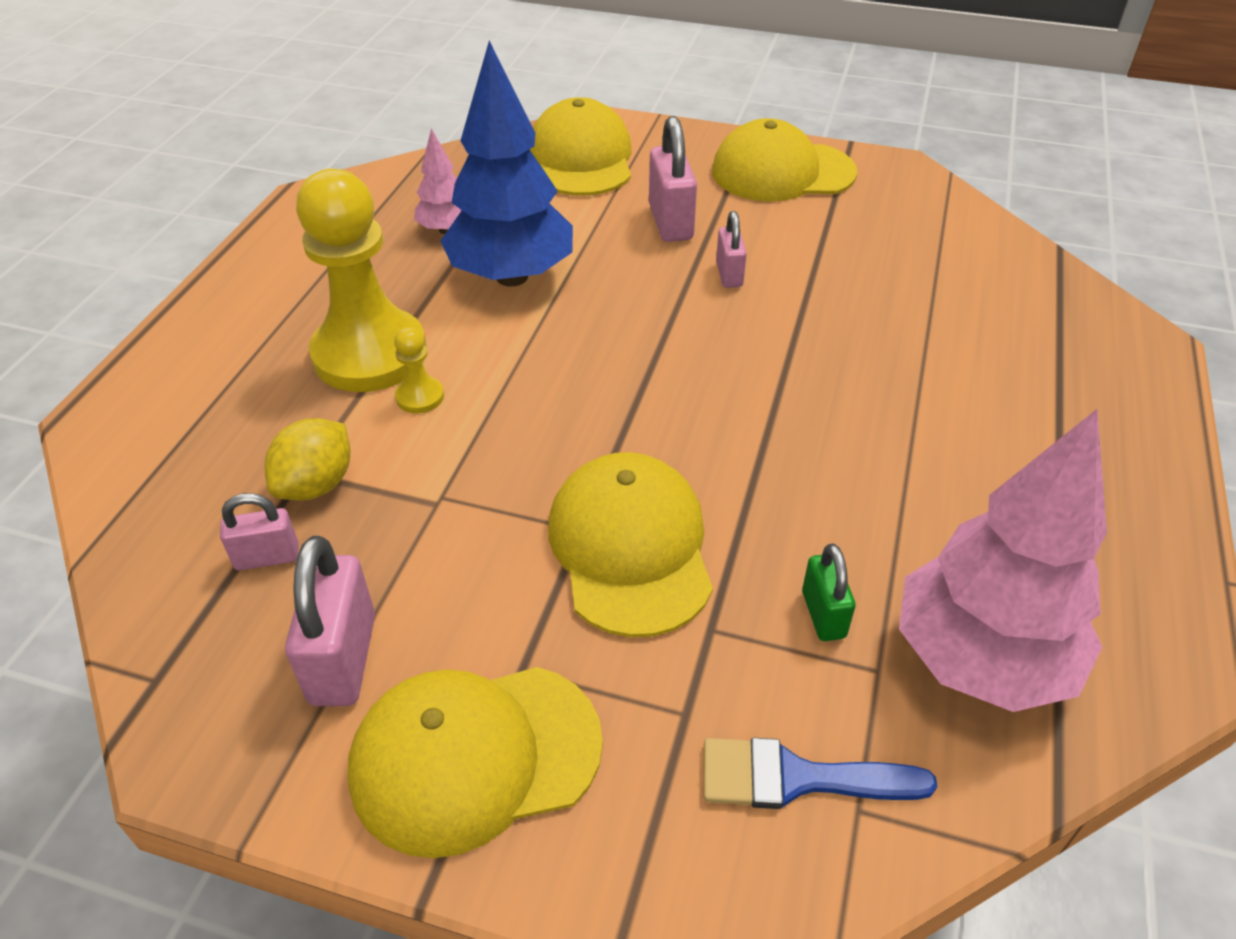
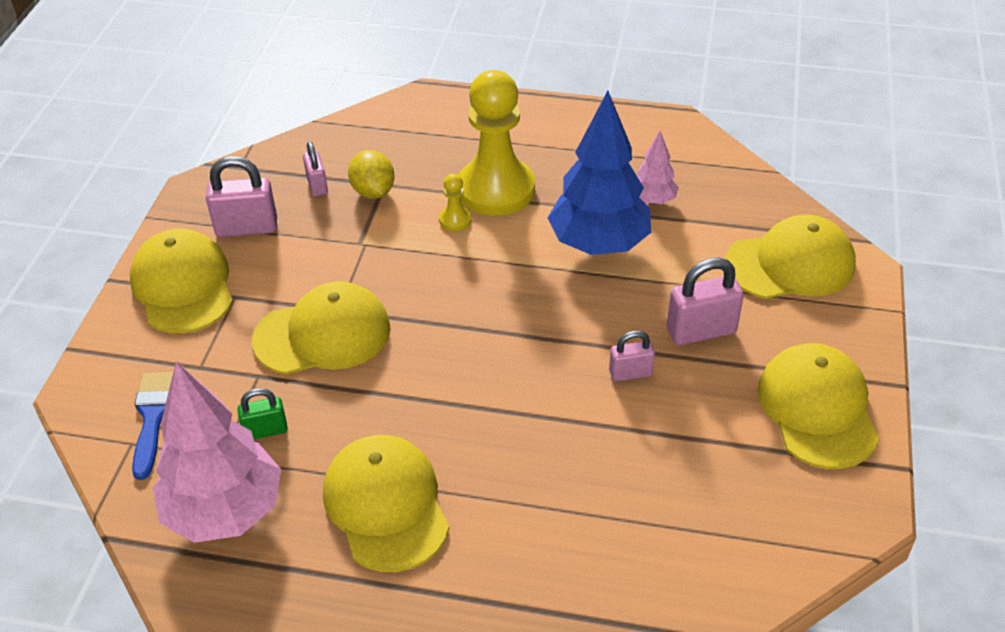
camera: 85 degrees right, 0 degrees up
yellow lemon [264,418,350,501] -> yellow lemon turned 45 degrees clockwise [348,150,395,199]
none -> yellow cap [323,435,449,572]

